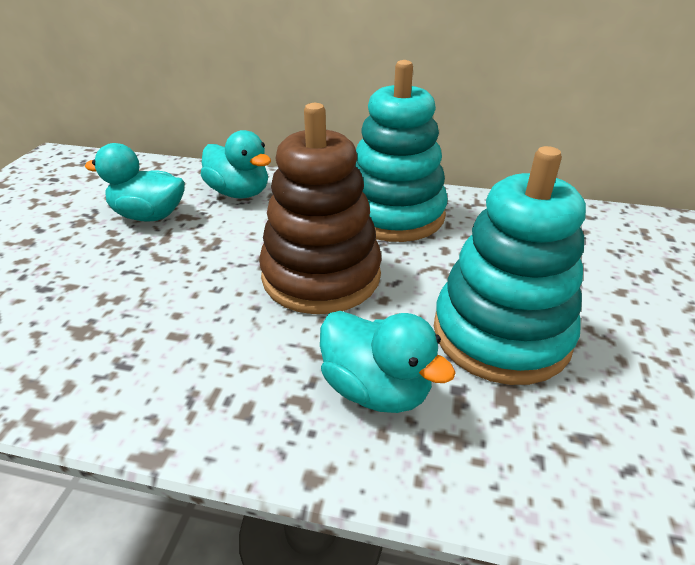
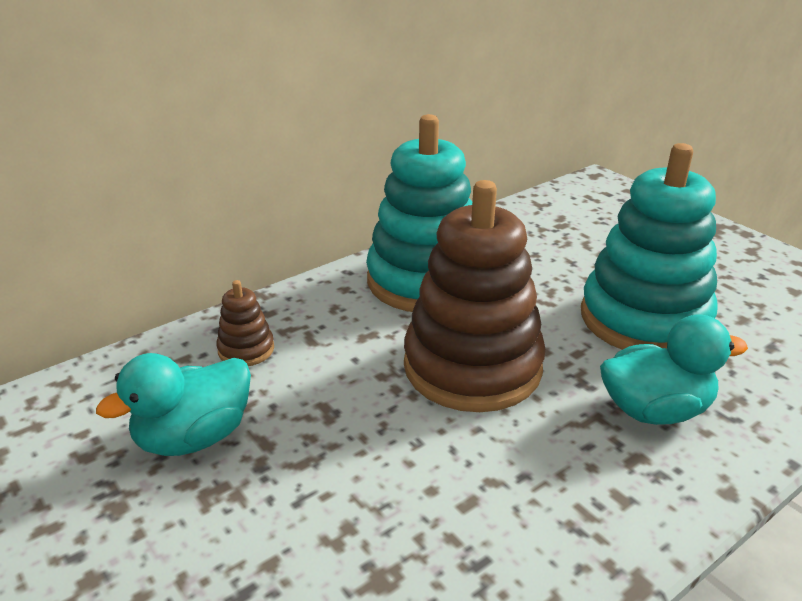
camera: 50 degrees left, 5 degrees down
turquoise duck [201,130,271,199] -> brown stacking toy [216,280,274,366]

